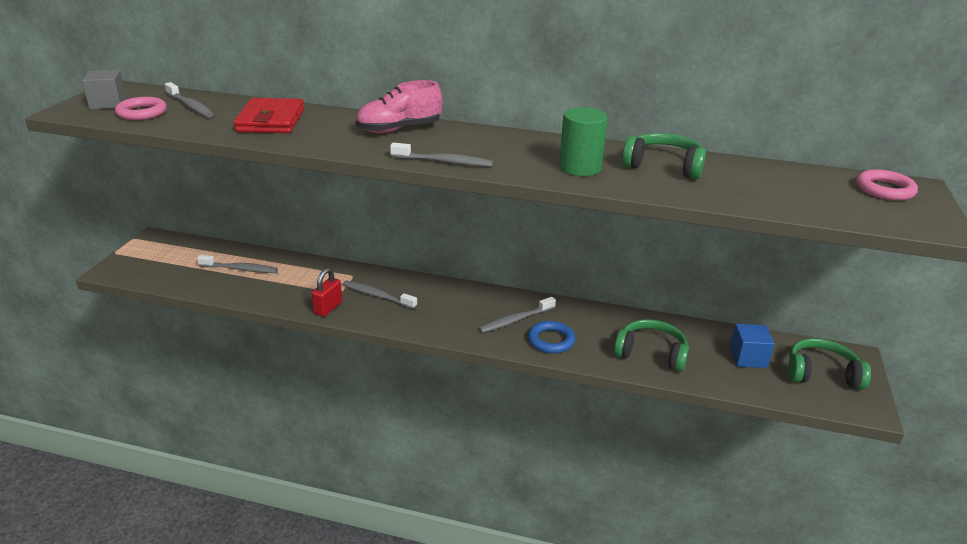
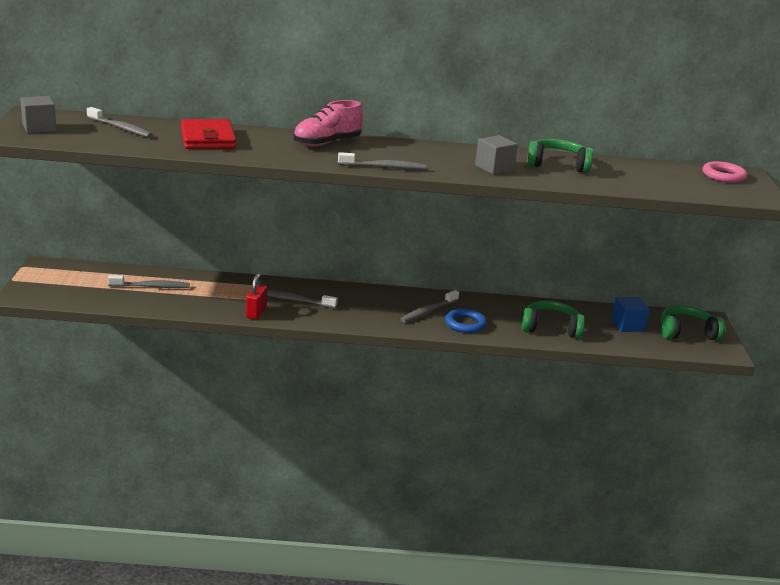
camera: 15 degrees left, 5 degrees down
pink ring [115,97,167,120] -> none
green cylinder [559,107,608,176] -> grey cube [475,135,518,174]

